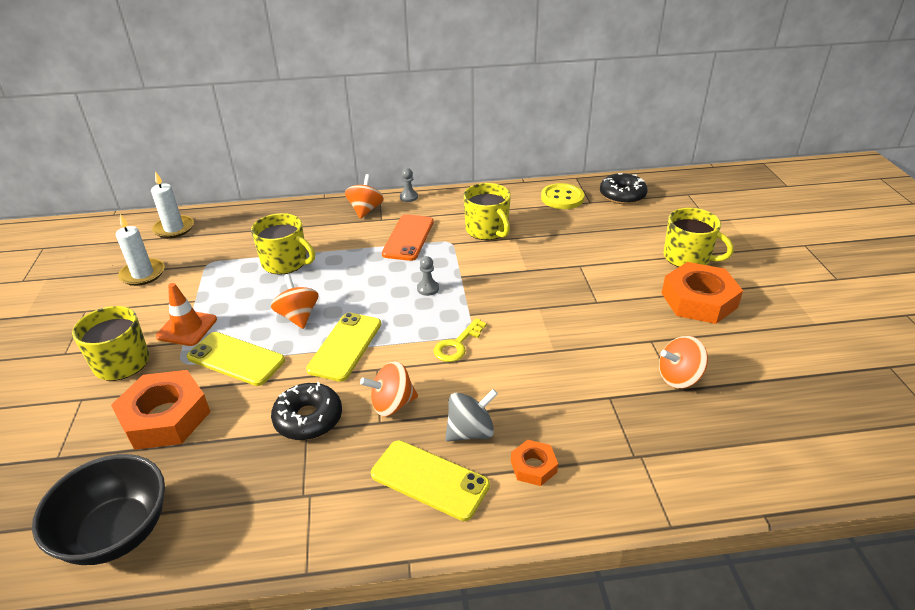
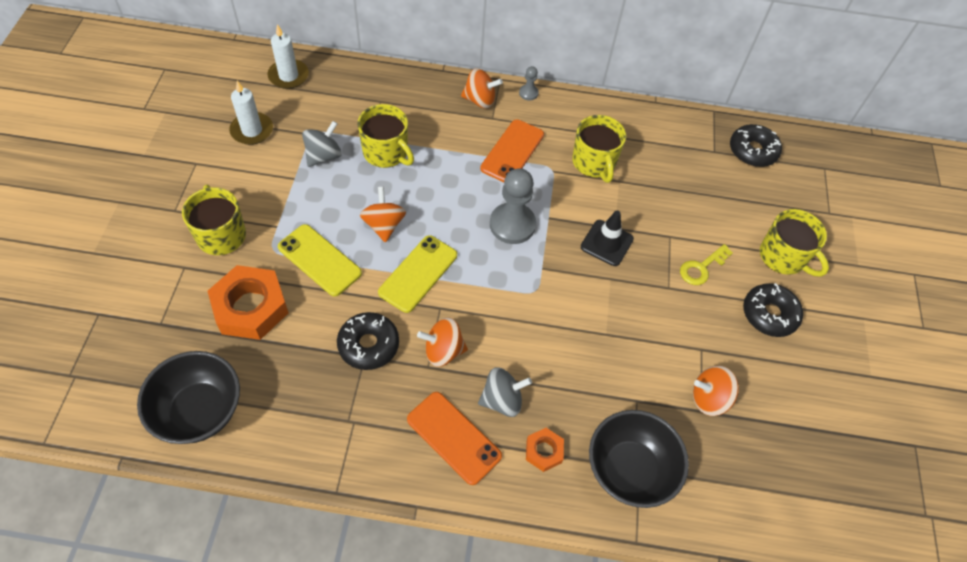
camera: 10 degrees right, 20 degrees up
orange traffic cone [156,283,217,346] -> none
orange spinning top [345,174,384,219] -> orange spinning top turned 75 degrees clockwise [461,68,503,109]
yellow phone [371,440,490,521] -> orange phone [407,392,502,485]
grey pawn [417,256,439,296] -> grey pawn [490,168,536,244], size x2.12
yellow key [434,318,487,362] -> yellow key moved to [680,244,733,285]
yellow button [541,183,584,209] -> none
orange nut [662,262,743,324] -> black donut [743,283,803,337]
none -> grey spinning top [302,121,342,167]
none -> black traffic cone [581,211,634,266]
none -> black bowl [589,410,689,508]

